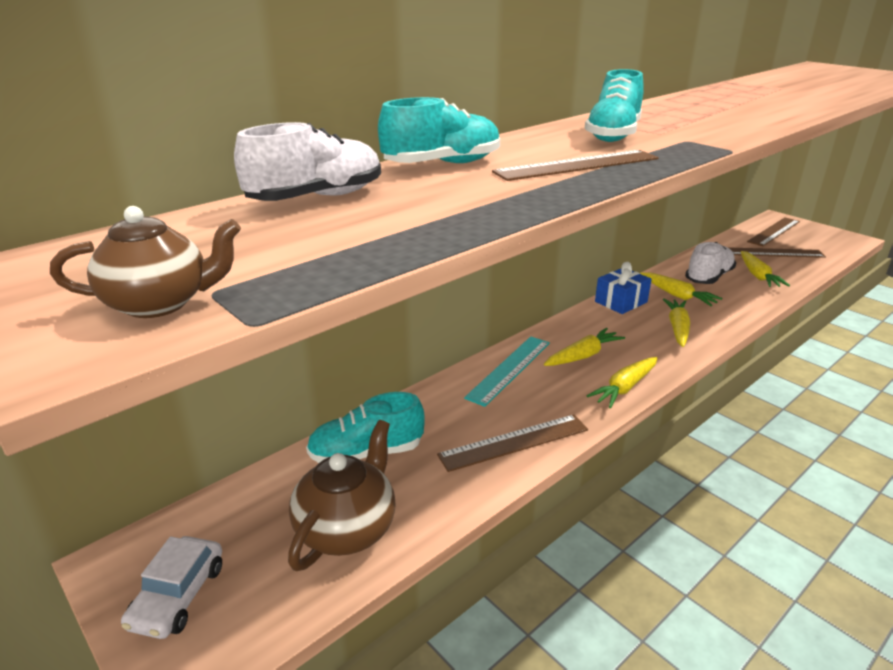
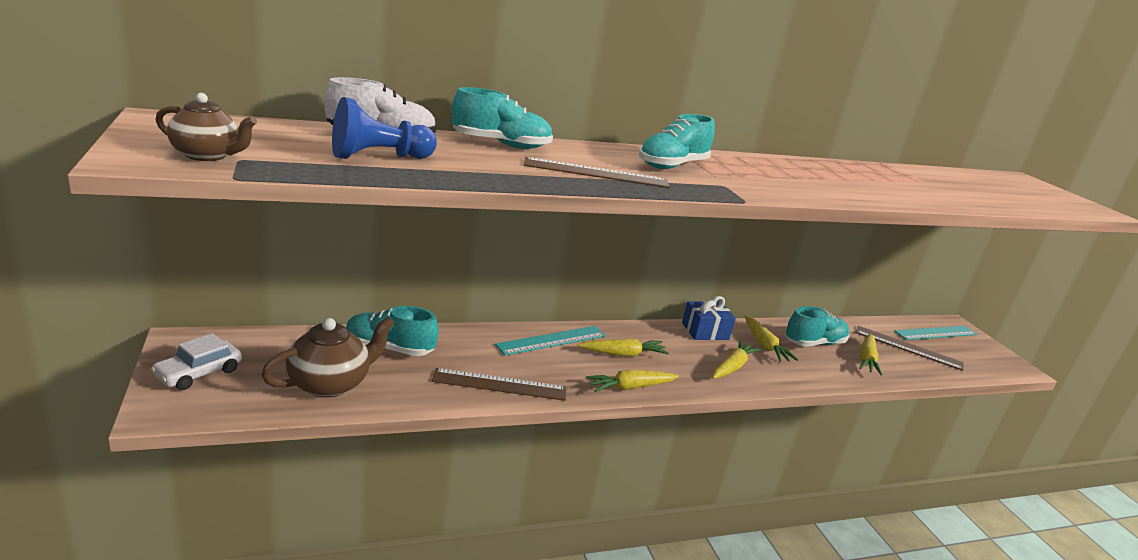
camera: 20 degrees right, 5 degrees down
white shoe [685,242,736,284] -> turquoise shoe [785,306,849,347]
brown ruler [747,217,800,246] -> turquoise ruler [894,326,977,340]
none -> blue pawn [332,97,437,159]

